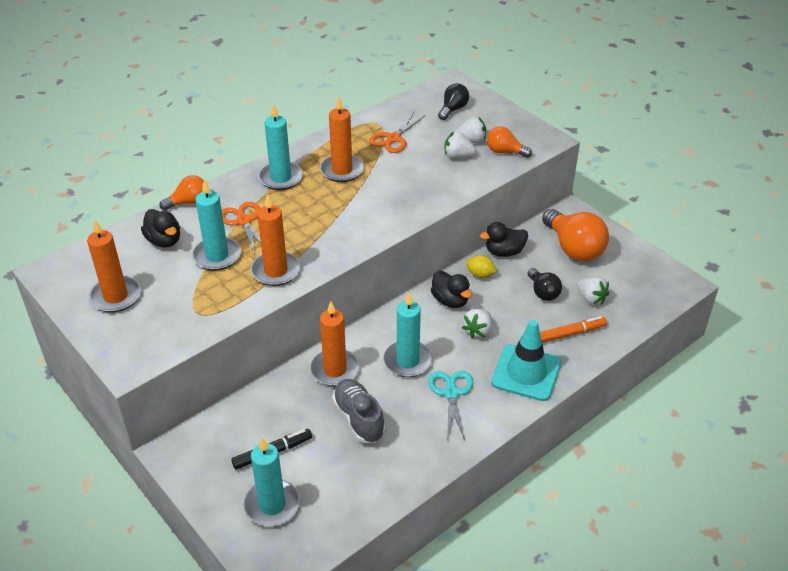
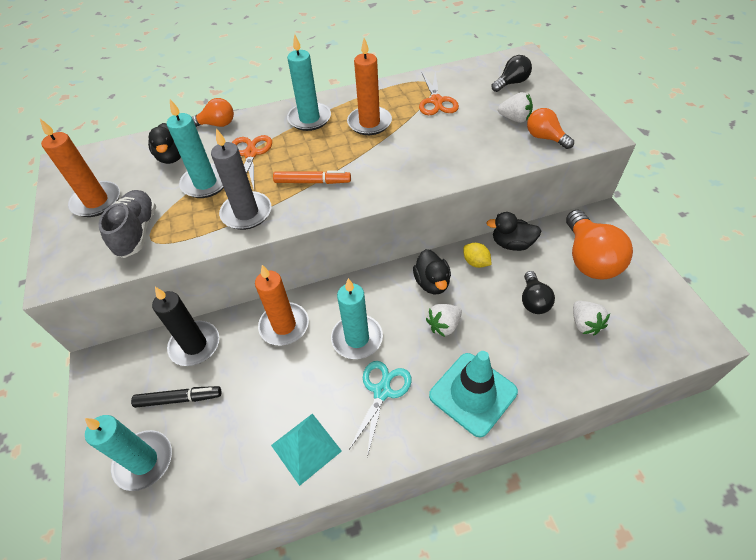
camera: 25 degrees right, 10 degrees up
orange candle [251,194,301,286] -> grey candle [211,128,271,230]
grey shoe [332,379,385,443] -> grey shoe moved to [98,190,156,258]
orange scissors [369,112,426,153] -> orange scissors turned 60 degrees counterclockwise [419,71,459,115]
white strawberry [445,131,476,159] -> none
orange marker [540,316,607,343] -> orange marker moved to [273,170,351,184]
none -> black candle [152,287,219,366]
none -> turquoise pyramid [271,413,342,486]

